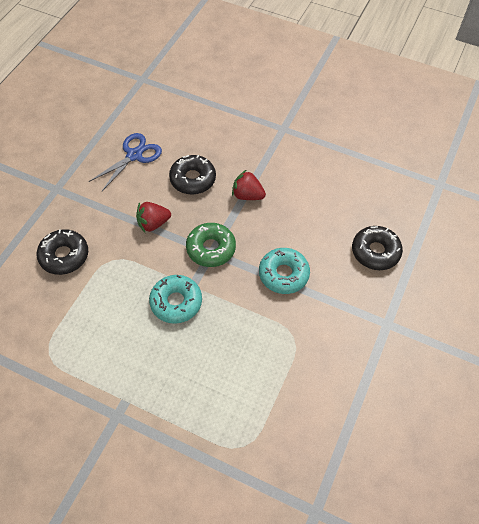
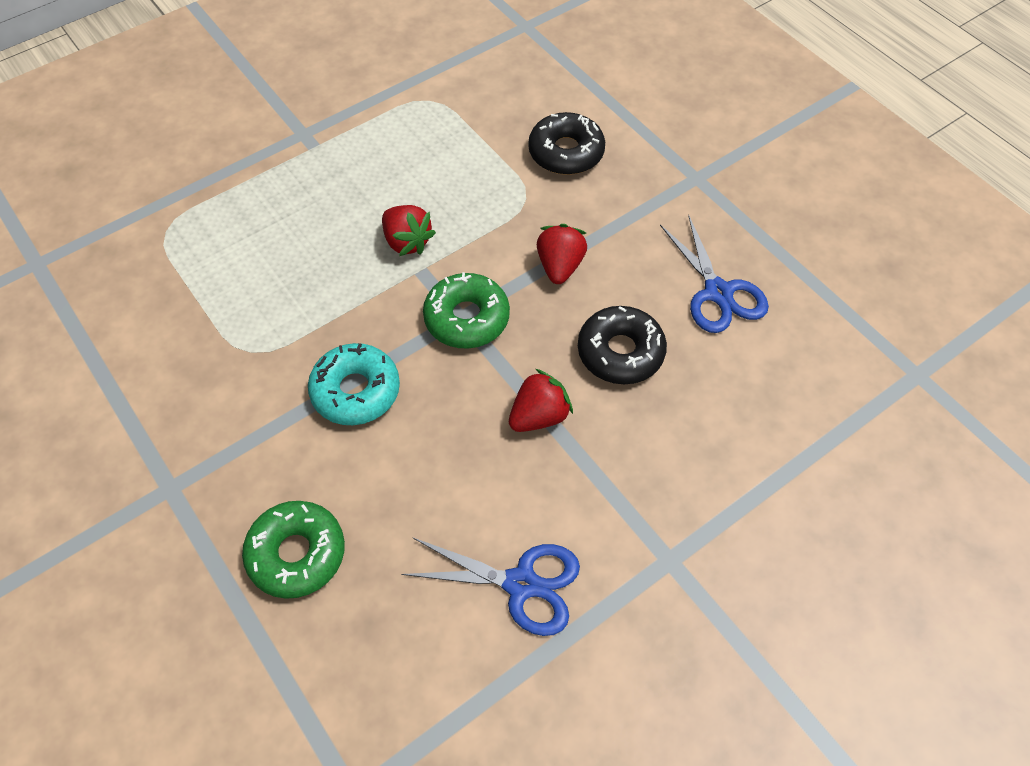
camera: 120 degrees right, 0 degrees up
turquoise donut [149,275,202,324] -> red strawberry [382,205,436,256]
black donut [352,226,403,270] -> green donut [242,501,345,599]
none -> blue scissors [401,537,580,636]

